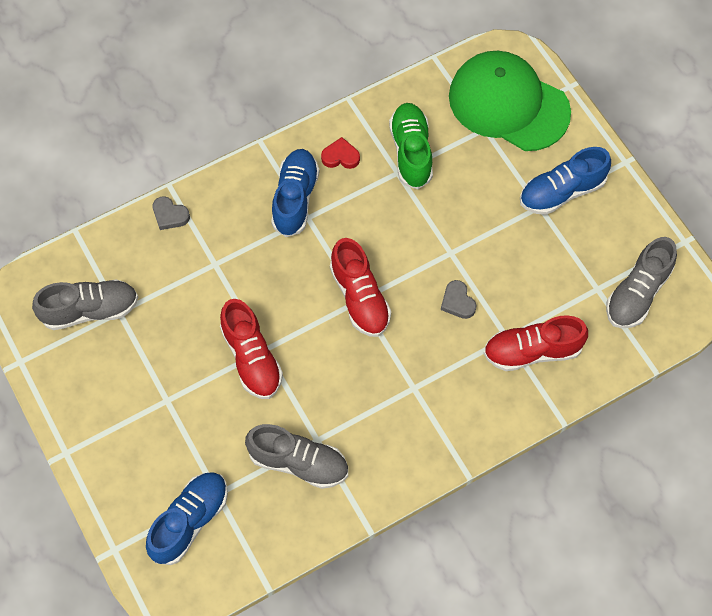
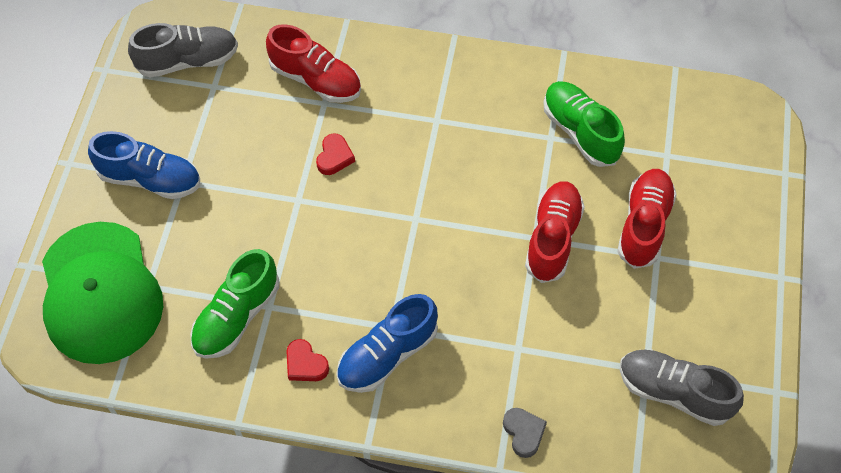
camera: 140 degrees left, 5 degrees down
blue shoe [146,472,228,565] -> none
grey shoe [245,424,348,489] -> green shoe [544,81,625,167]
red shoe [330,238,391,337] -> red shoe moved to [617,169,677,269]
grey heart [441,280,476,319] -> red heart [316,134,355,175]

